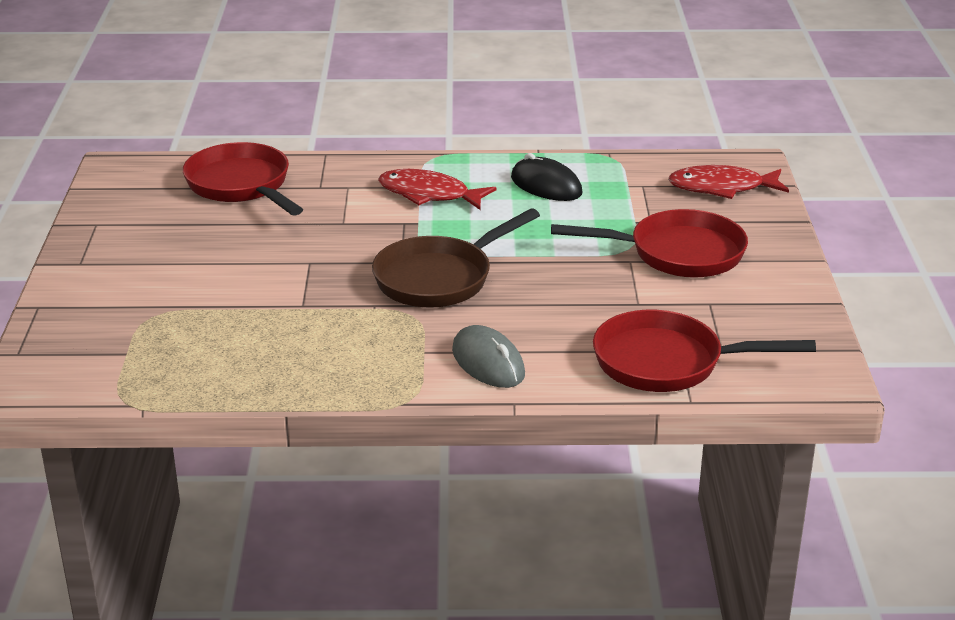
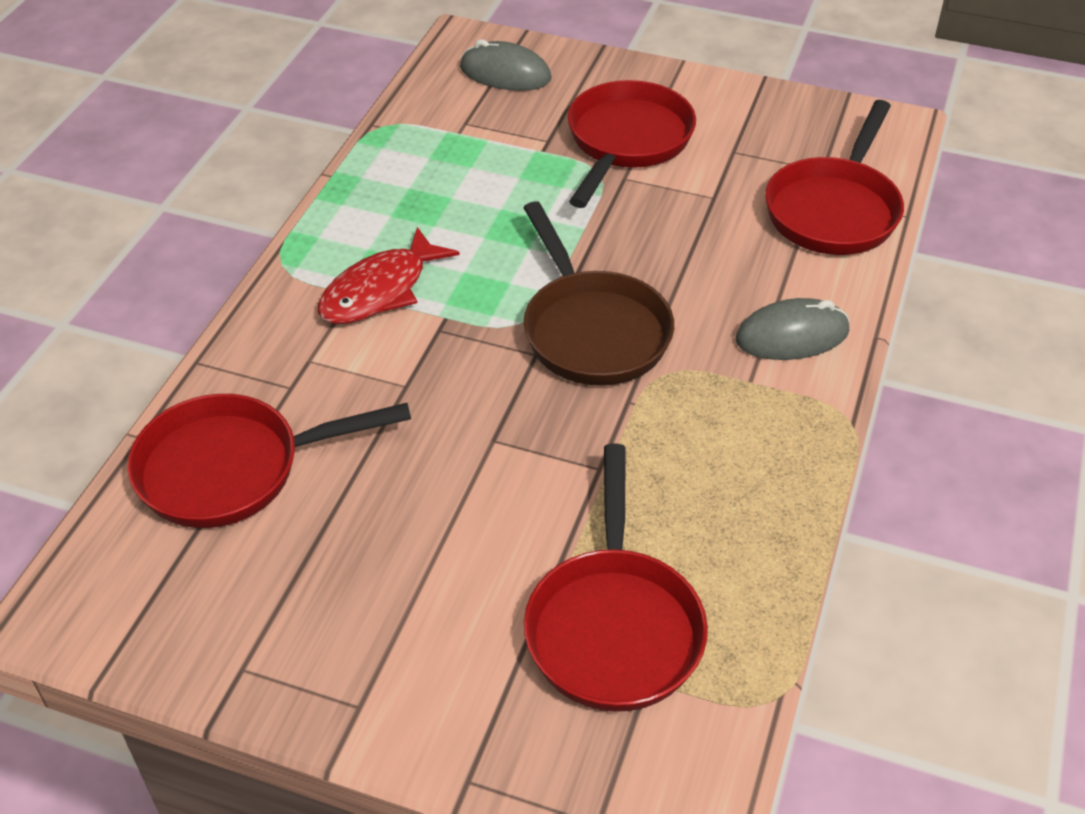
camera: 70 degrees left, 15 degrees up
black mouse [511,153,582,201] -> none
red fish [668,165,789,199] -> grey mouse [460,39,551,91]
none -> red pan [524,444,708,712]

